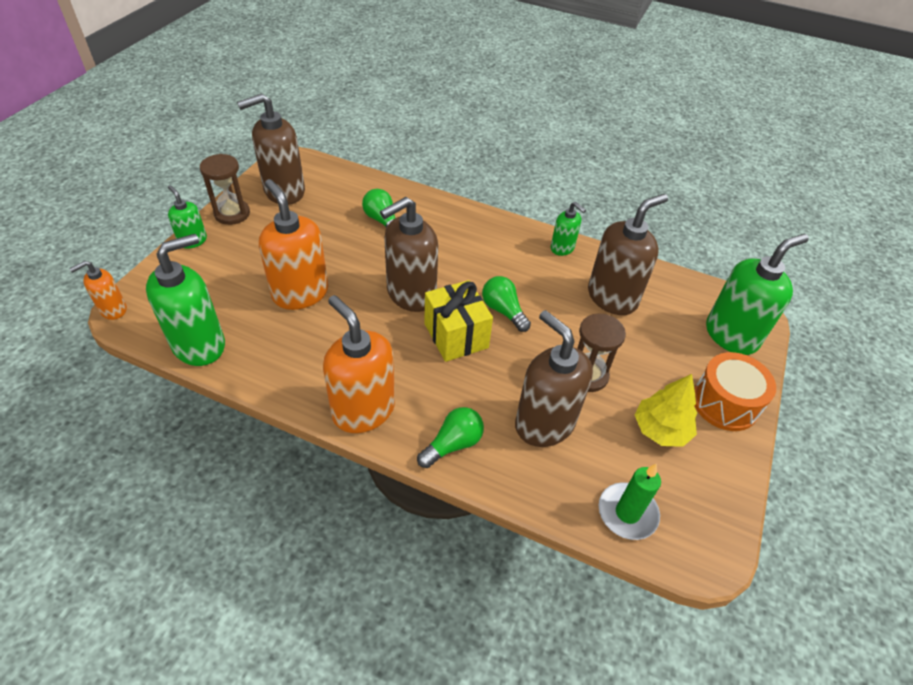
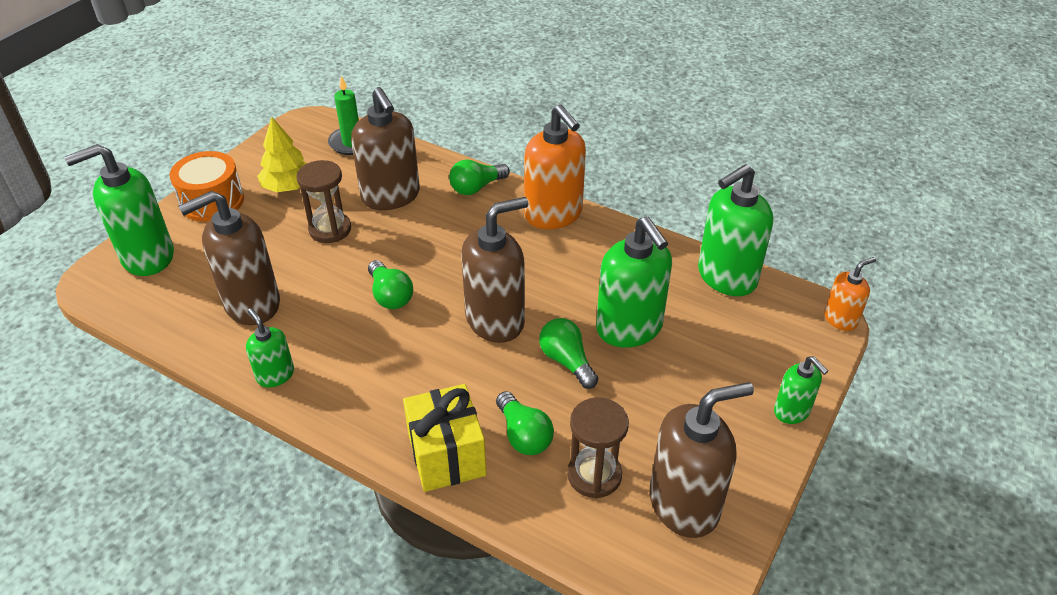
camera: 170 degrees left, 5 degrees down
brown hourglass [200,154,250,225] -> brown hourglass moved to [567,397,629,499]
orange soap dispenser [259,179,328,310] -> green soap dispenser [596,216,672,347]
yellow gift [424,280,493,362] -> yellow gift moved to [403,384,486,492]
none -> green light bulb [539,318,598,389]

